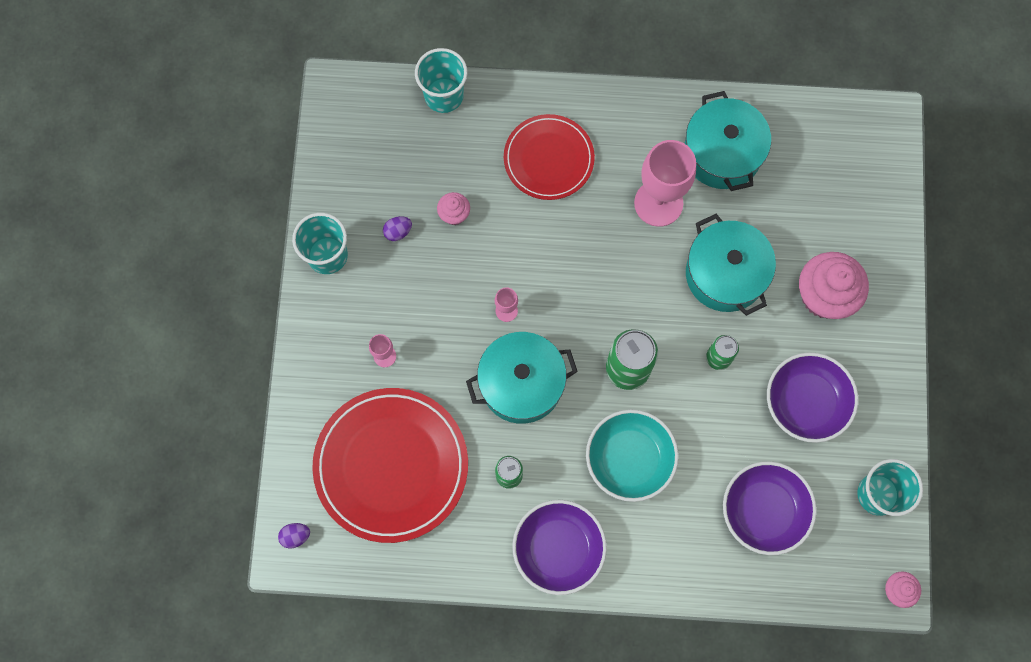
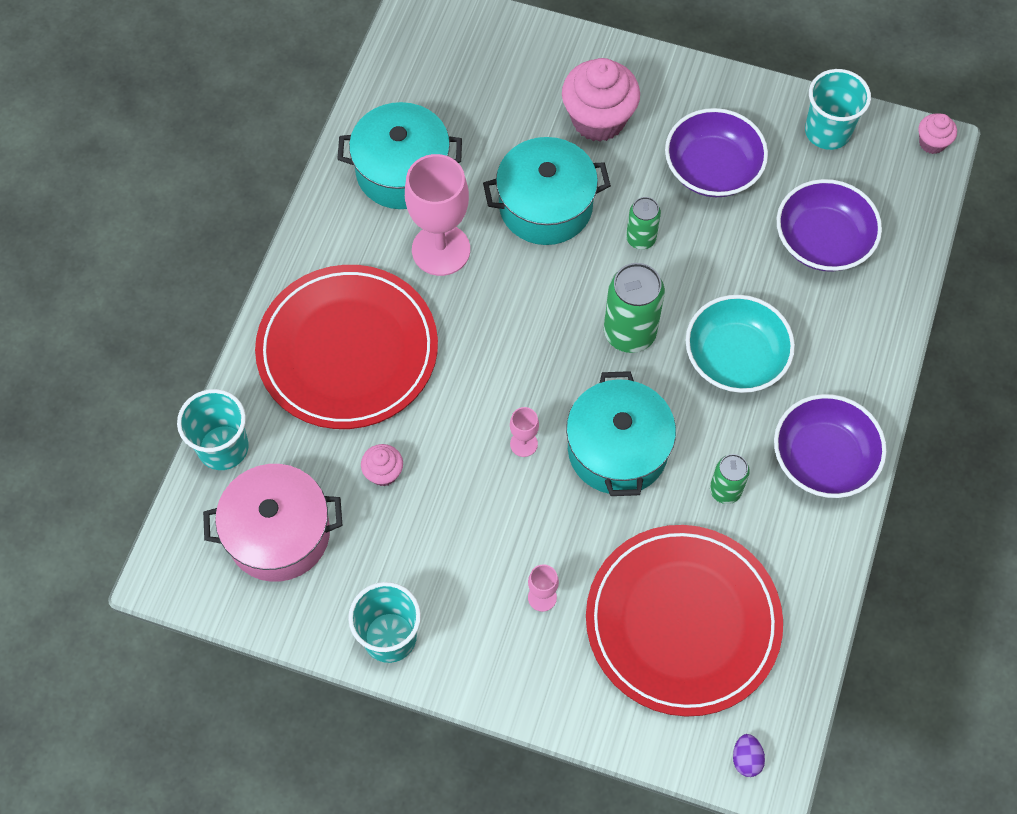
camera: 75 degrees left, 10 degrees down
purple egg [383,216,412,241] -> none
red plate [504,114,595,200] -> red plate [255,265,438,429], size x1.61
none -> pink pot [203,464,343,582]

